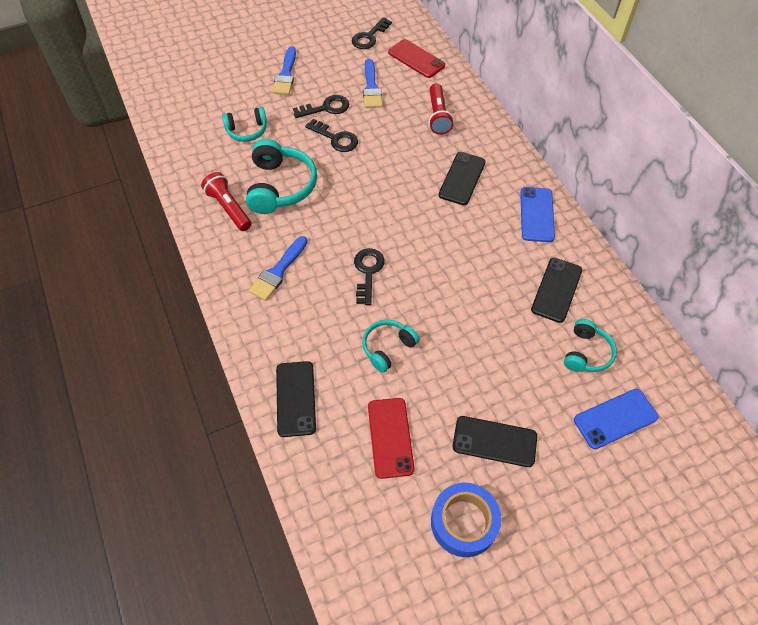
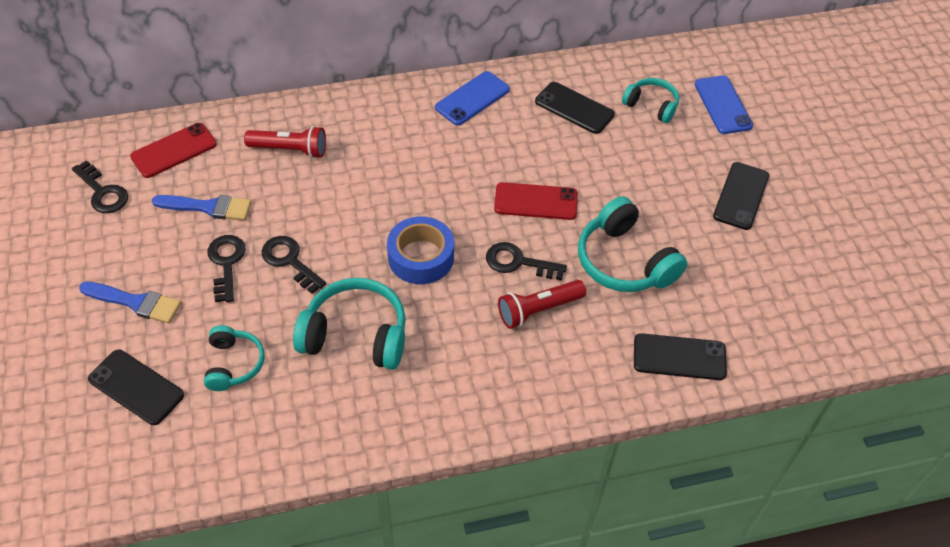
camera: 80 degrees left, 5 degrees down
red flashlight [201,172,252,231] -> red flashlight moved to [498,280,586,329]
blue brush [249,236,307,301] -> none
black key [305,119,358,152] -> black key turned 90 degrees counterclockwise [262,236,326,294]
turquoise headphones [362,320,420,373] -> turquoise headphones [578,196,688,292], size x1.68
red phone [368,398,415,479] -> red phone moved to [494,182,578,220]
blue tape [431,483,501,557] -> blue tape moved to [387,216,454,284]
black phone [439,152,486,205] -> black phone moved to [88,350,184,425]
blue phone [520,187,555,242] -> blue phone turned 60 degrees counterclockwise [435,71,510,125]

